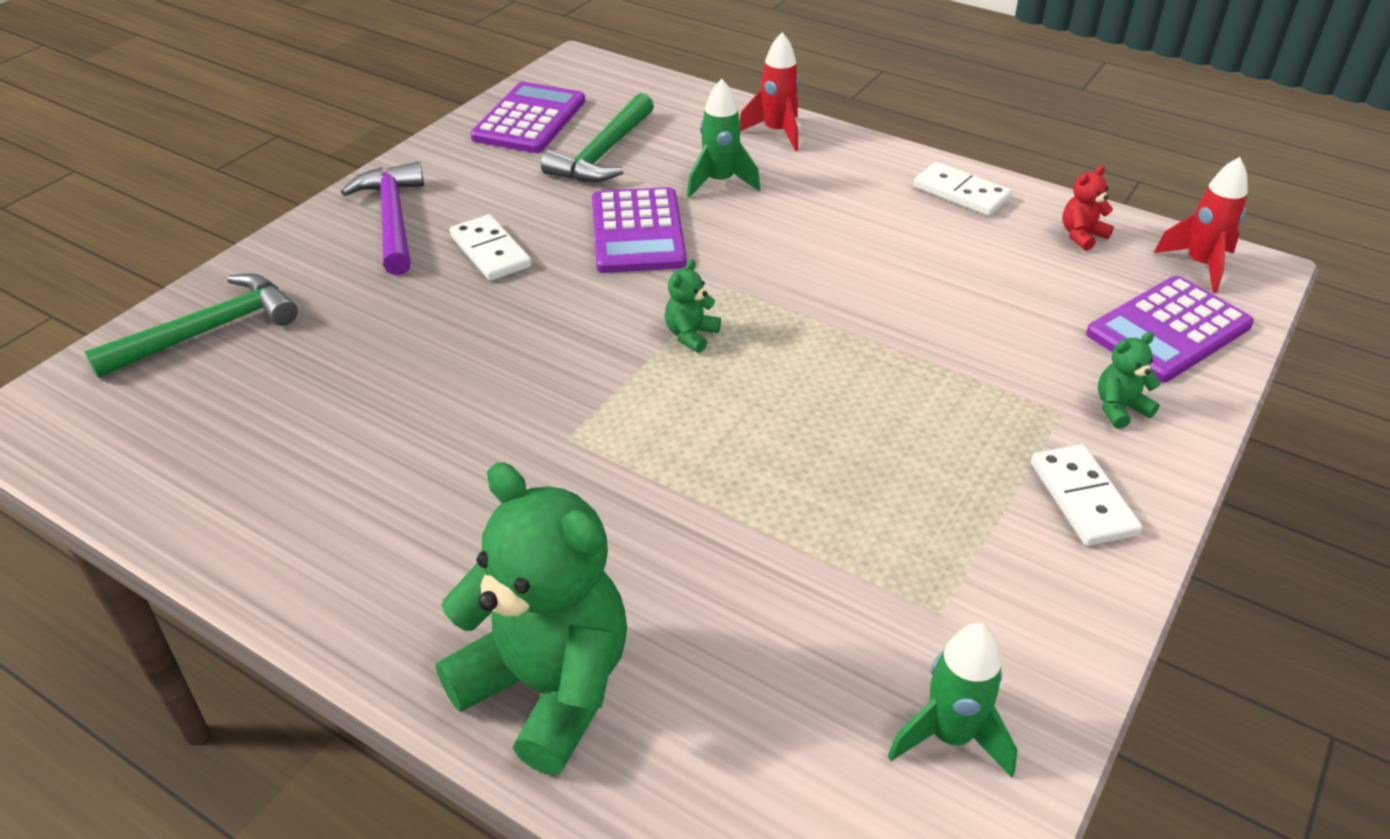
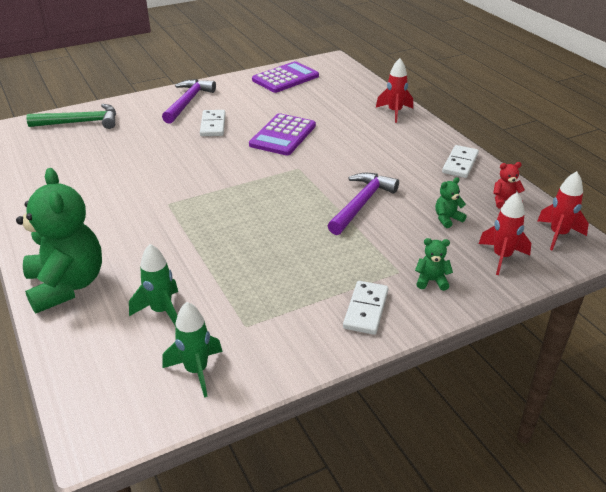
camera: 30 degrees right, 5 degrees down
green hammer [541,93,654,182] -> none
green teddy bear [665,259,721,353] -> green teddy bear moved to [435,177,467,228]
green rocket [687,79,760,198] -> green rocket moved to [129,244,178,325]
white domino [913,162,1012,216] -> white domino turned 45 degrees clockwise [442,145,479,178]
purple calculator [1086,276,1254,382] -> red rocket [479,193,531,275]
none -> purple hammer [328,173,399,235]

